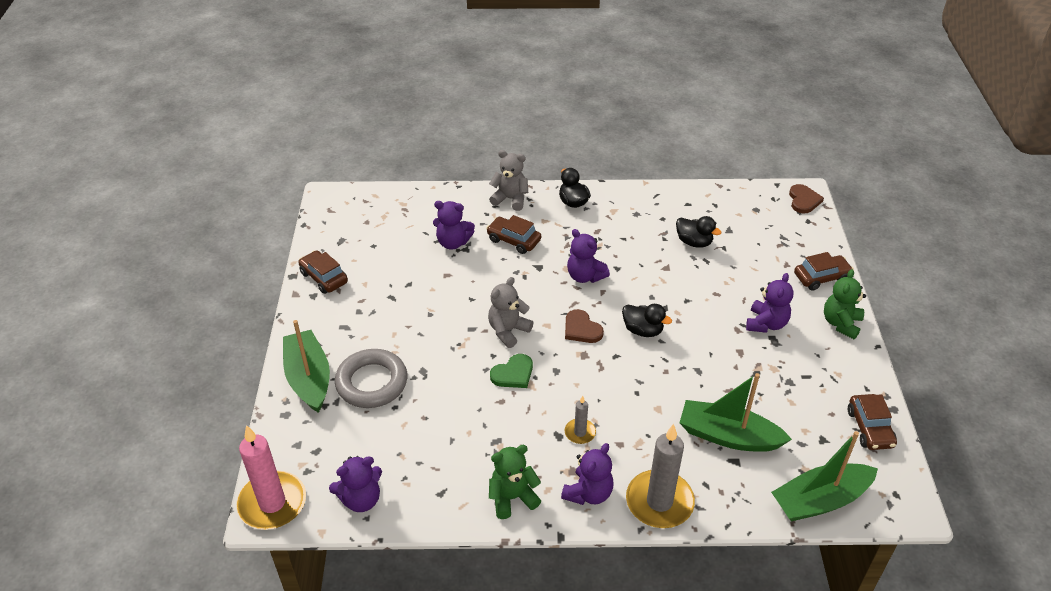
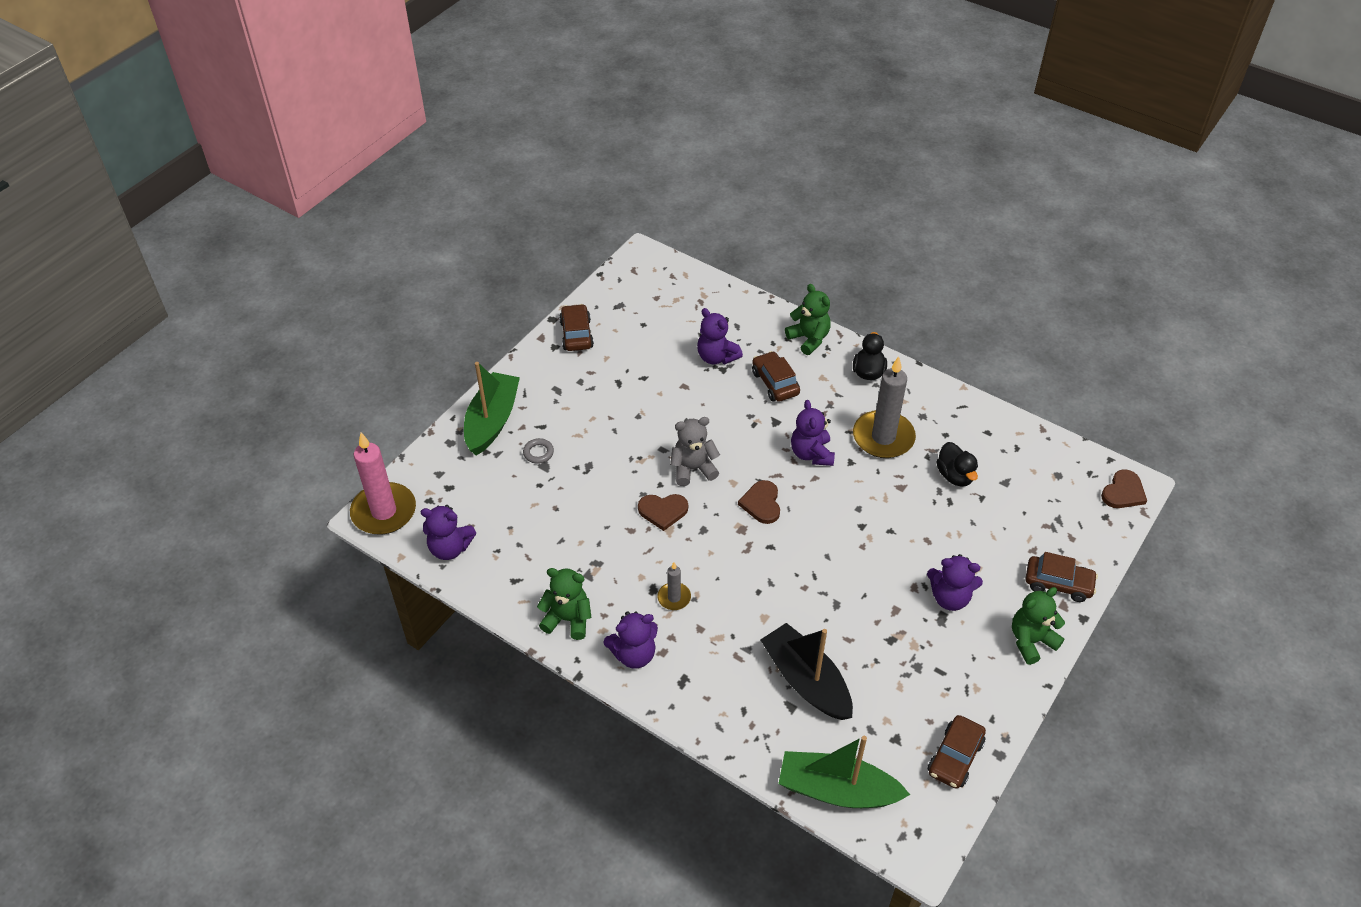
camera: 35 degrees right, 5 degrees up
grey ring [335,349,407,408] -> grey ring [523,438,554,464], size x0.42
grey teddy bear [489,150,528,211] -> green teddy bear [785,284,831,355]
green heart [490,354,533,388] -> brown heart [638,494,688,531]
black duck [622,304,672,337] -> none
grey candle [626,424,695,528] -> grey candle moved to [853,356,916,458]
green boat [680,373,792,452] -> black boat [761,623,853,720]
purple teddy bear [746,273,794,333] -> purple teddy bear turned 45 degrees clockwise [927,554,983,611]

